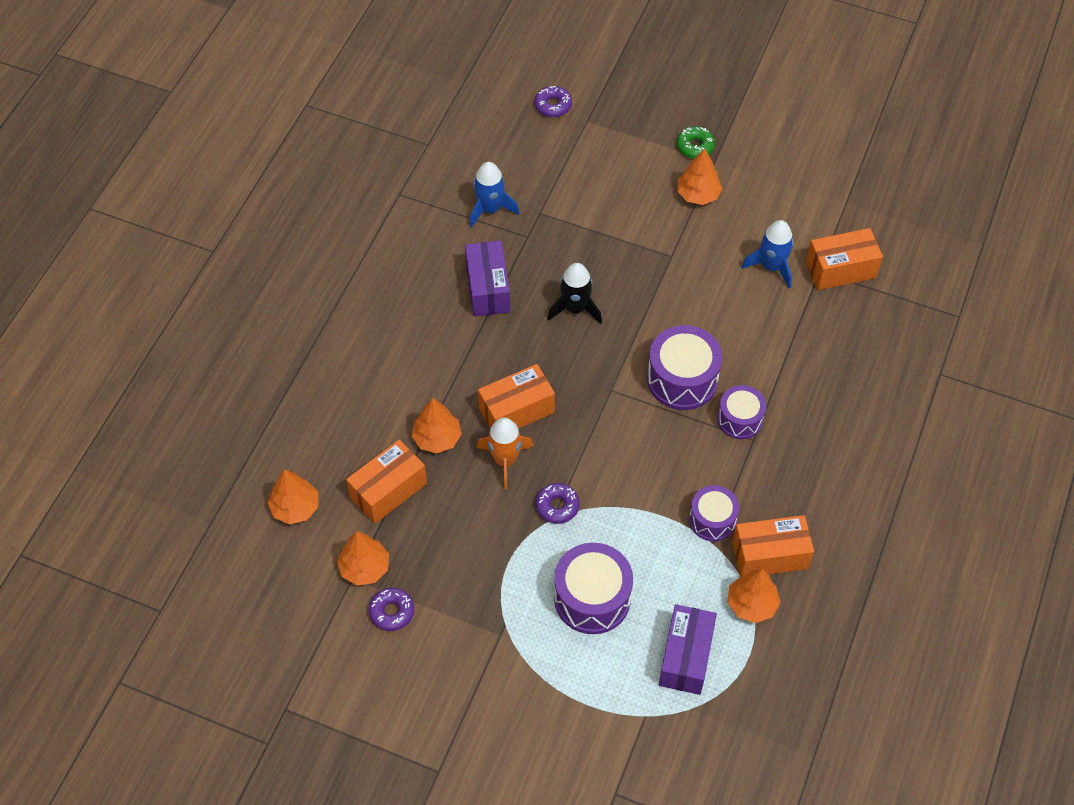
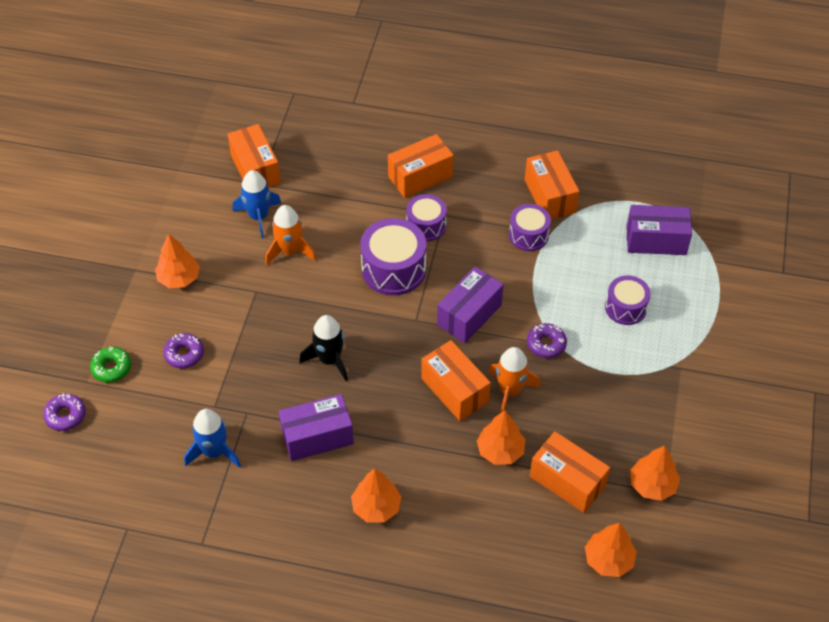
camera: 100 degrees left, 5 degrees down
purple donut [369,588,414,631] -> purple donut moved to [163,333,204,369]
purple drum [554,543,633,634] -> purple drum [605,275,651,325], size x0.63
green donut [677,126,715,159] -> green donut moved to [90,347,131,383]
orange tree [727,569,781,623] -> orange tree moved to [351,468,402,522]
none -> orange rocket [265,205,316,265]
none -> orange box [388,134,454,198]
none -> purple box [437,267,504,343]

